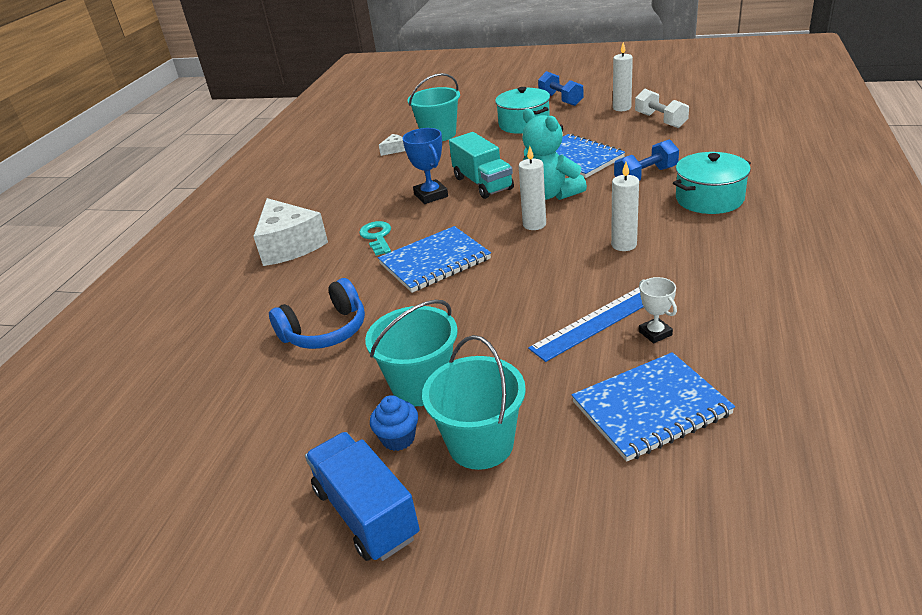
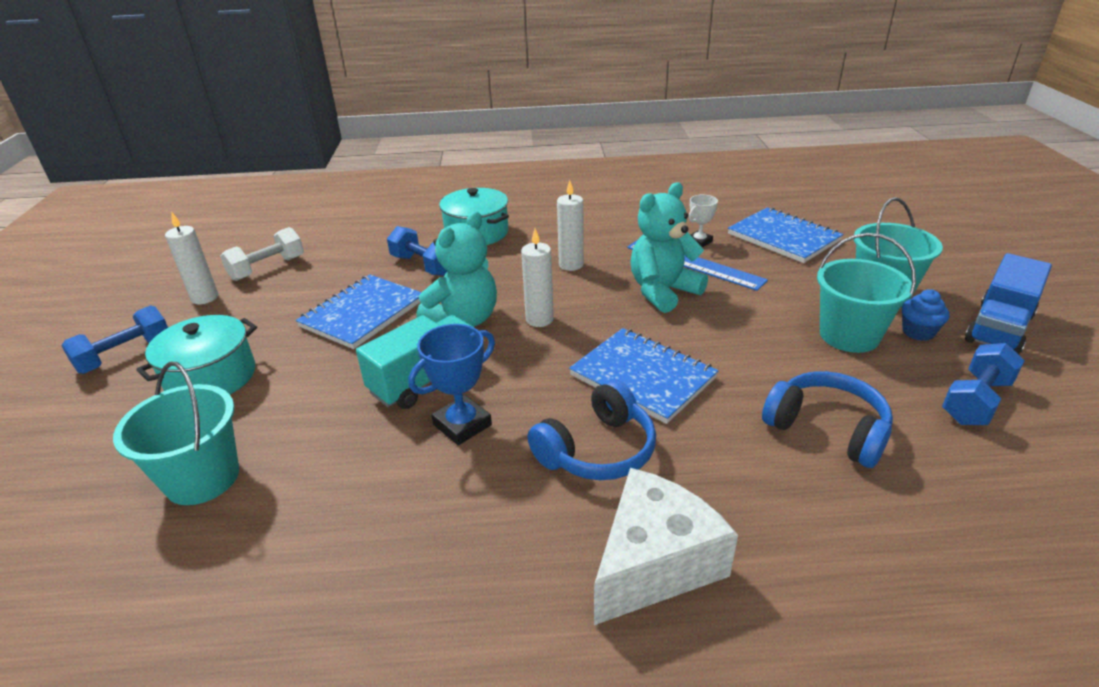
camera: 110 degrees left, 0 degrees up
turquoise key [359,221,391,256] -> blue headphones [527,379,656,480]
white cheese [379,134,405,156] -> none
none -> turquoise teddy bear [631,182,708,313]
none -> blue dumbbell [942,343,1025,425]

